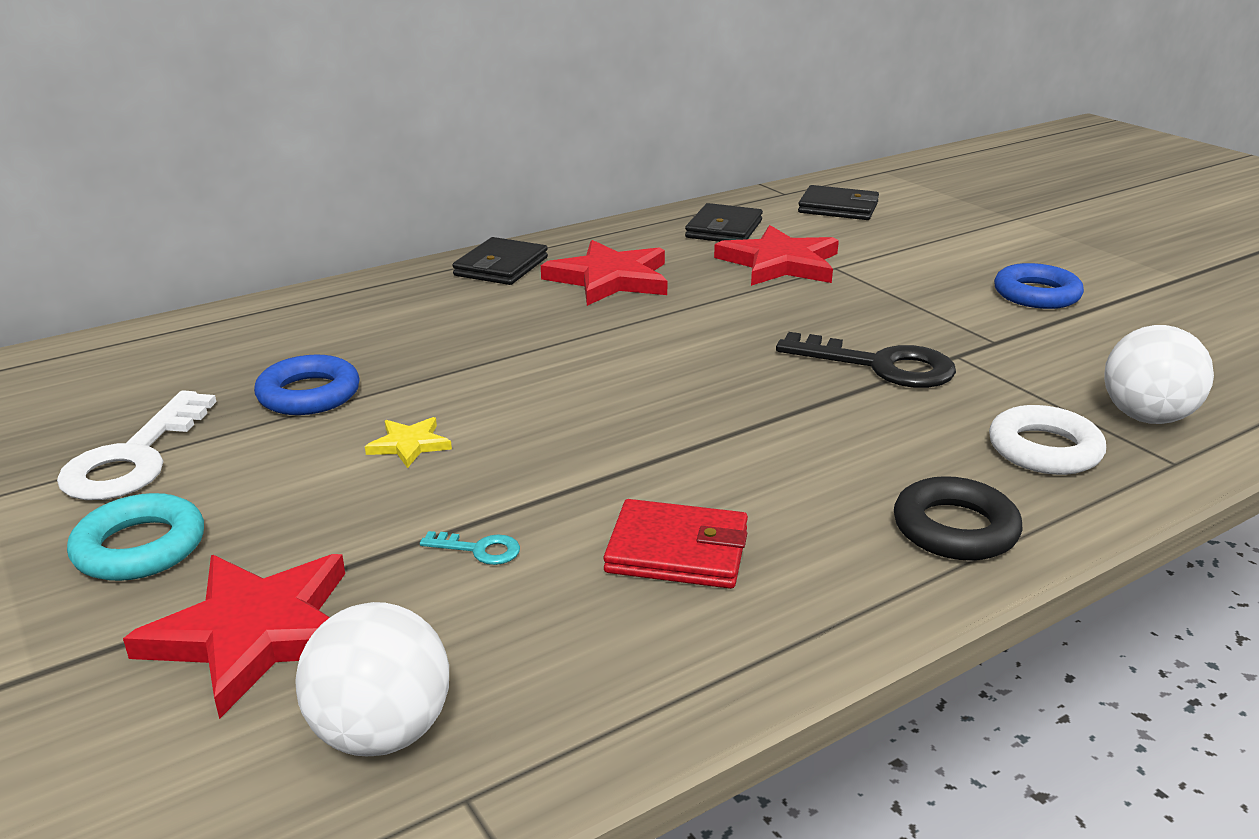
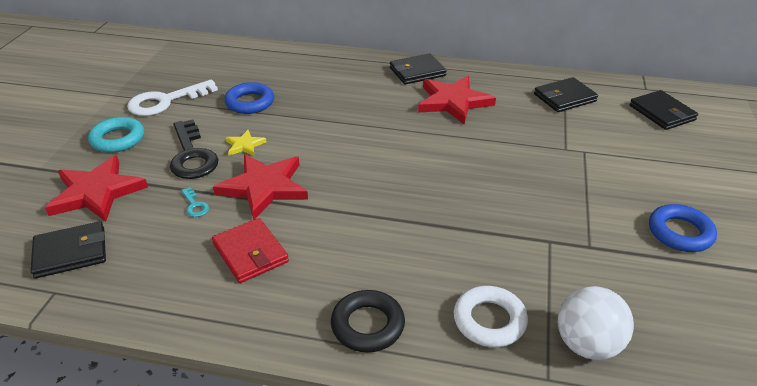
camera: 45 degrees right, 10 degrees up
white ball [295,602,449,756] -> black wallet [31,221,106,279]
red star [714,225,839,286] -> red star moved to [213,154,308,220]
black key [776,332,956,388] -> black key moved to [170,120,219,179]

